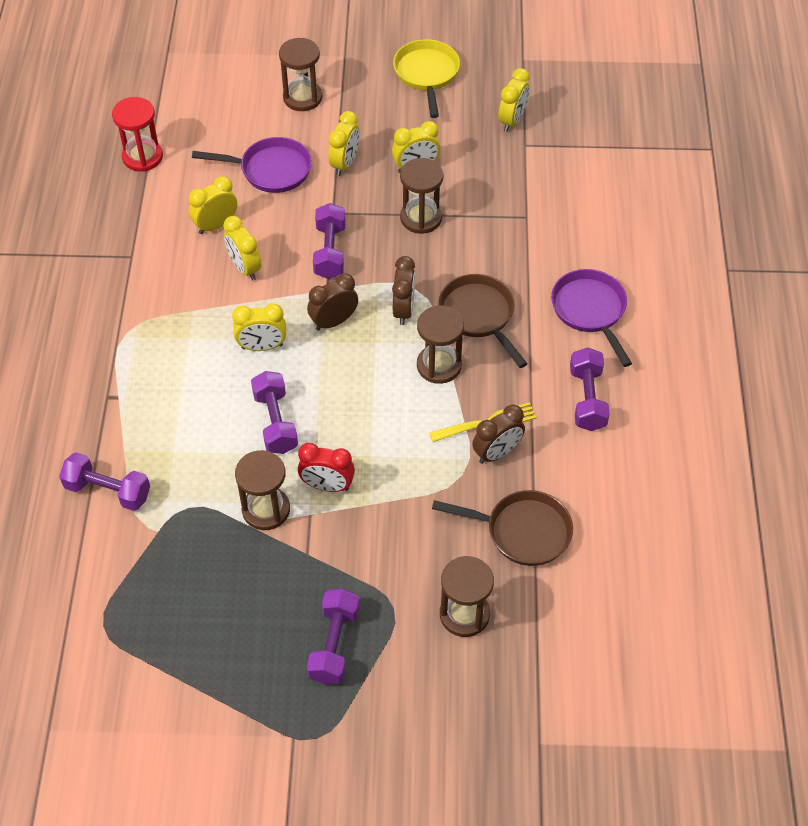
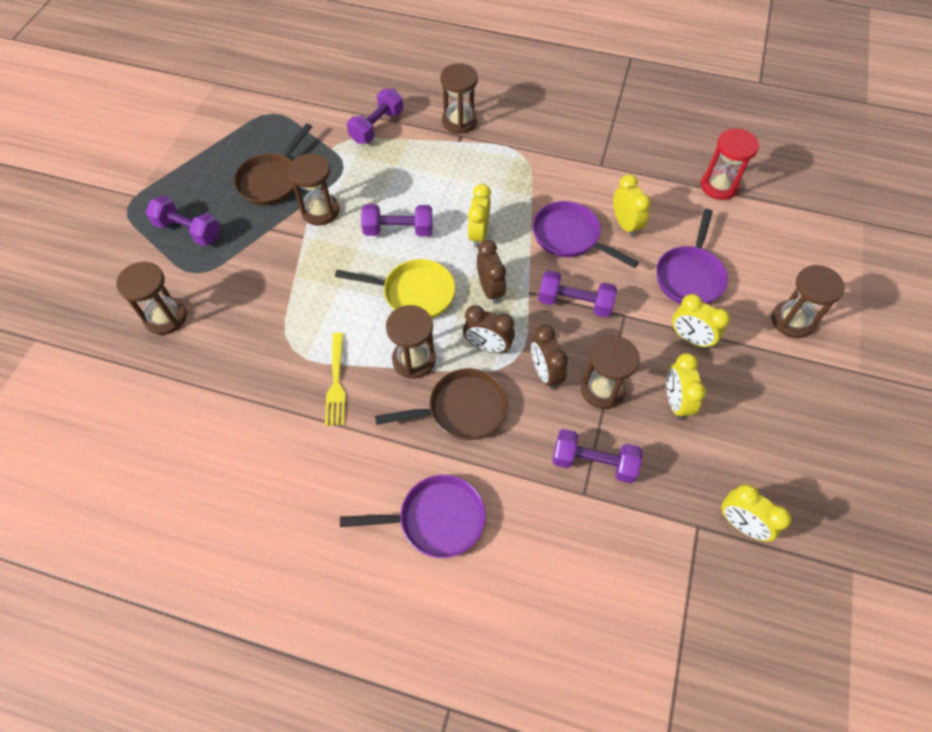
camera: 105 degrees right, 5 degrees up
yellow clock [223,216,261,280] -> purple pan [533,201,639,268]
red clock [298,443,355,492] -> none
yellow pan [393,39,460,118] -> yellow pan moved to [335,259,455,318]
brown pan [432,490,573,566] -> brown pan moved to [234,123,312,206]
brown clock [472,405,525,464] -> brown clock moved to [531,325,568,390]
purple dumbbell [570,347,610,431] -> purple dumbbell moved to [552,429,642,483]
none -> brown hourglass [440,64,478,134]

